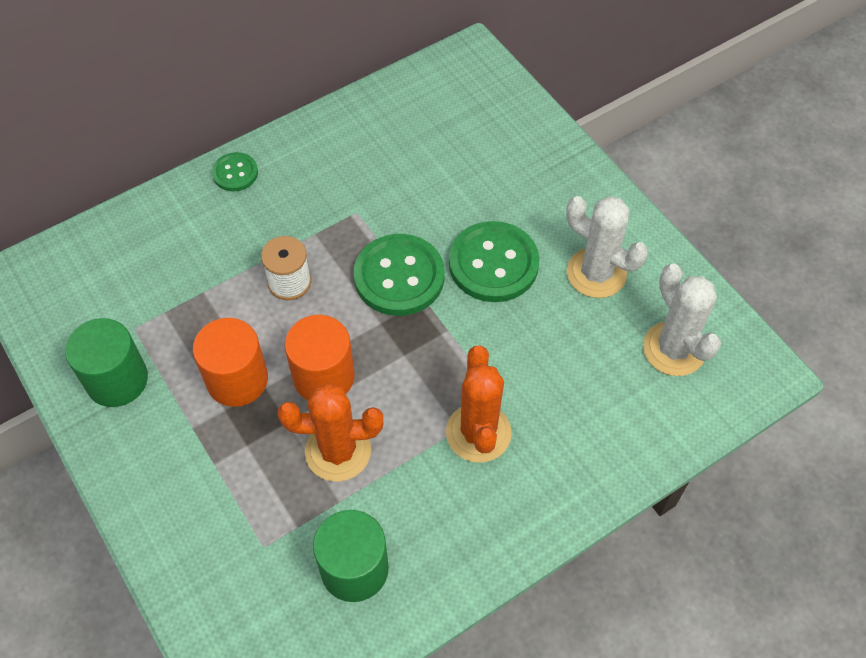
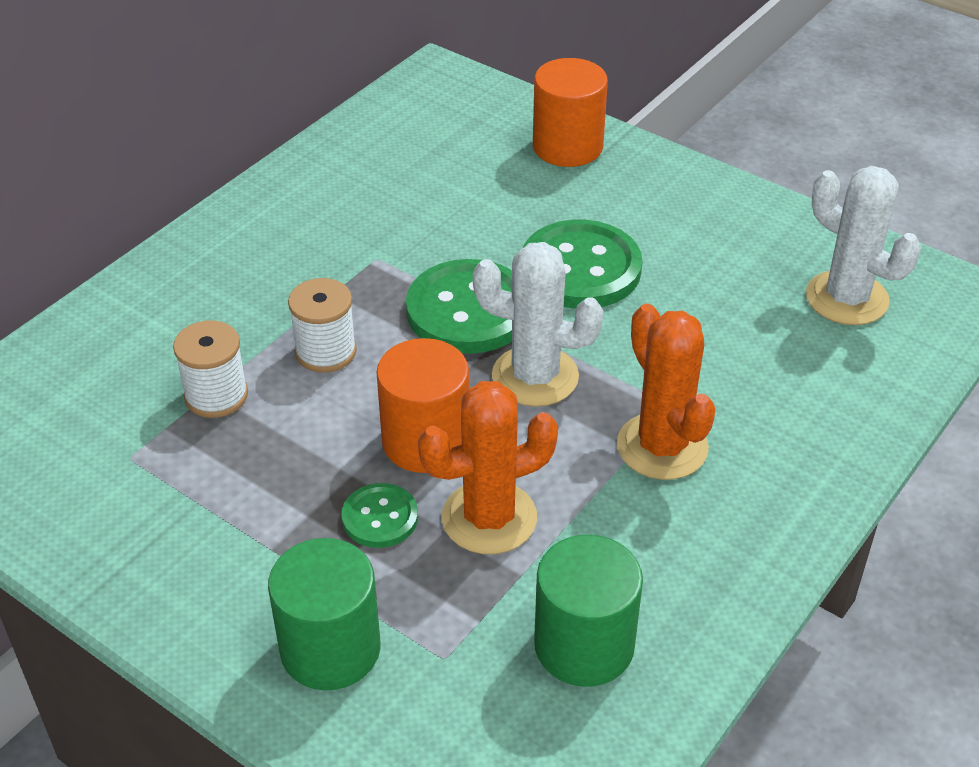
camera: 20 degrees left, 15 degrees down
green cylinder [65,318,148,407] -> green cylinder moved to [268,538,381,690]
orange cylinder [193,318,268,407] -> orange cylinder moved to [533,58,608,167]
green button [212,152,258,192] -> green button moved to [341,483,418,548]
white cactus [566,196,648,298] -> white cactus moved to [473,242,603,407]
none -> white spool [173,320,248,418]

